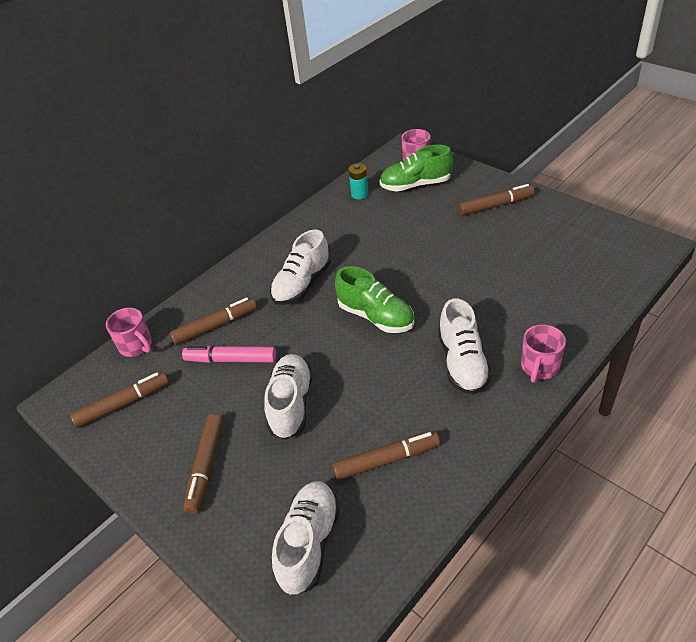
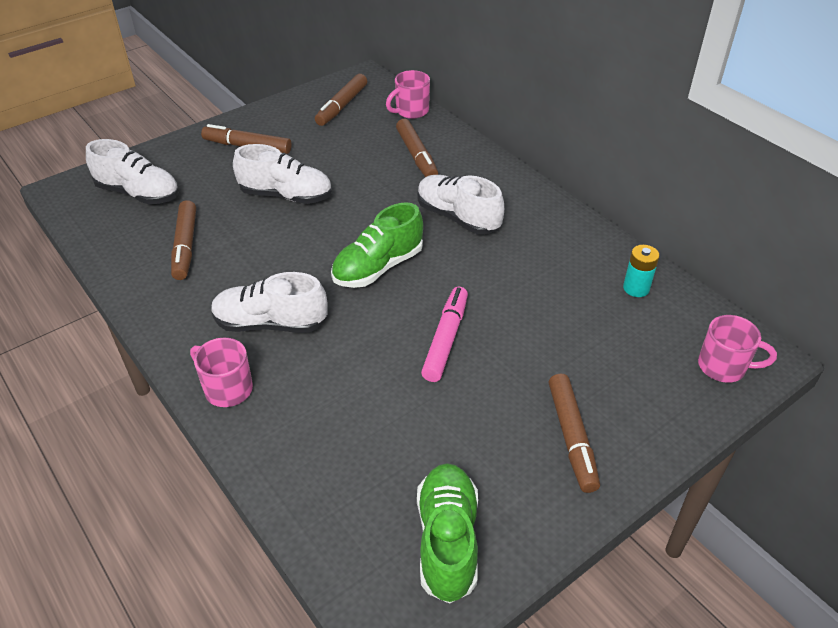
camera: 95 degrees right, 0 degrees up
brown marker [70,372,169,428] -> brown marker turned 45 degrees clockwise [315,74,367,126]
pink marker [182,346,276,363] -> pink marker moved to [421,287,468,382]
green shoe [379,145,453,192] -> green shoe moved to [417,463,478,604]

